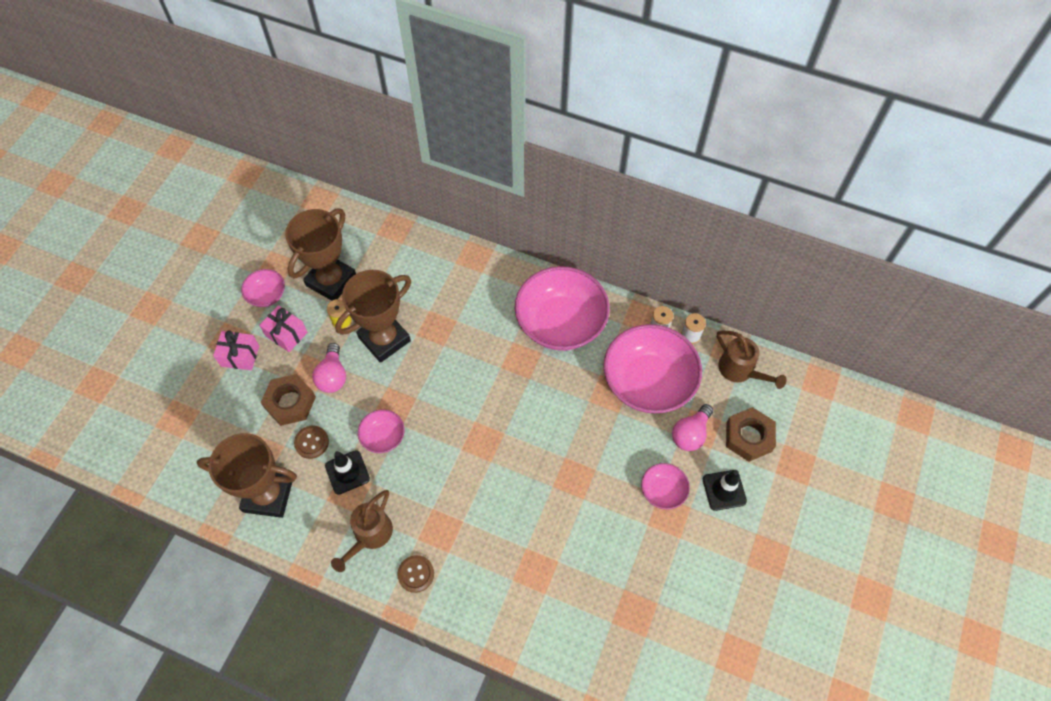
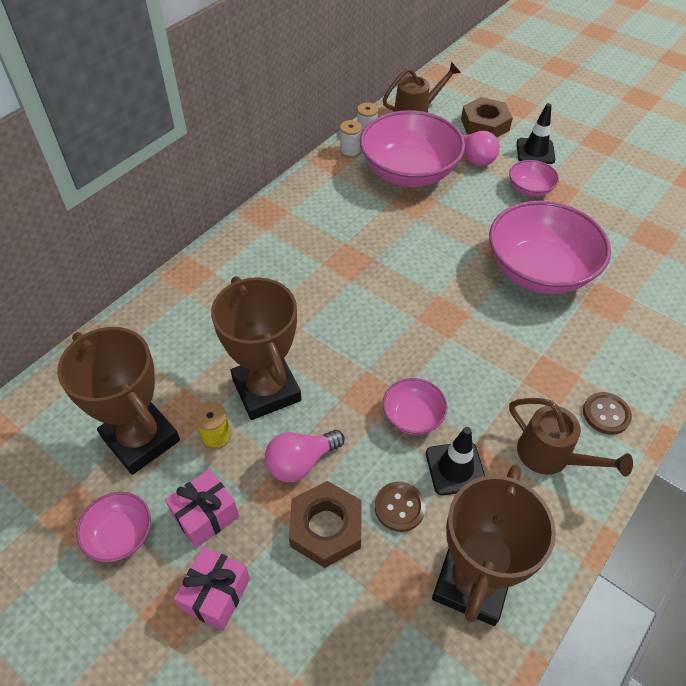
camera: 75 degrees left, 10 degrees down
pink light bulb [312,343,346,393] -> pink light bulb turned 135 degrees clockwise [265,430,345,482]
pink bowl [515,266,610,351] -> pink bowl moved to [489,201,611,294]

